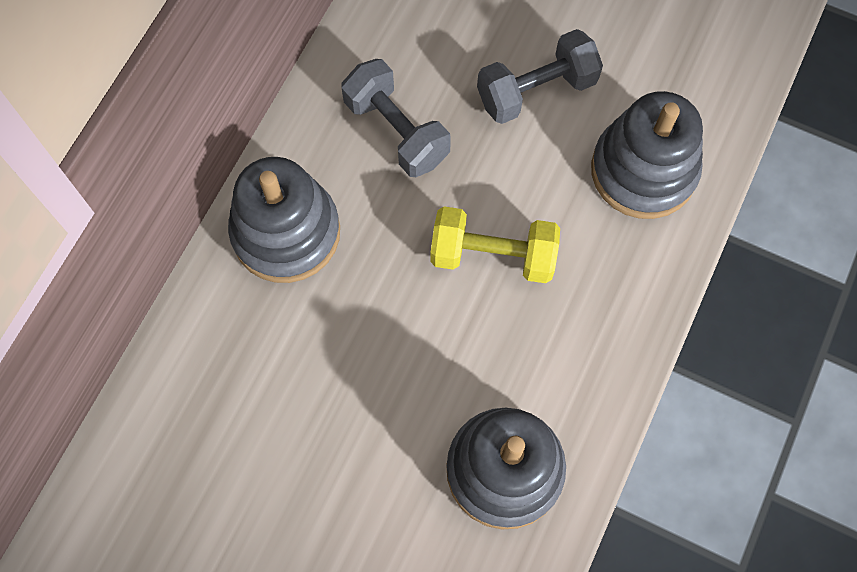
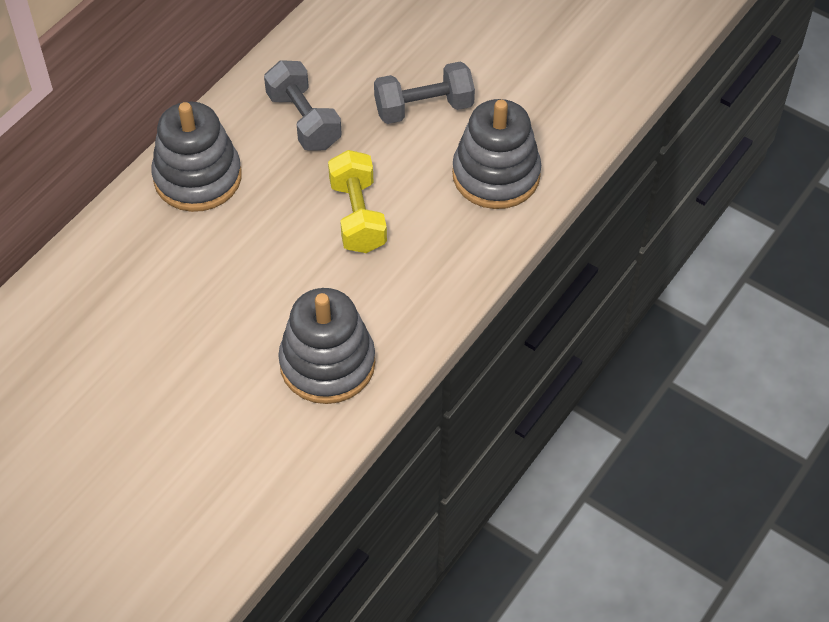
camera: 10 degrees right, 15 degrees down
yellow dumbbell [430,207,560,283] -> yellow dumbbell turned 60 degrees clockwise [328,150,387,253]

